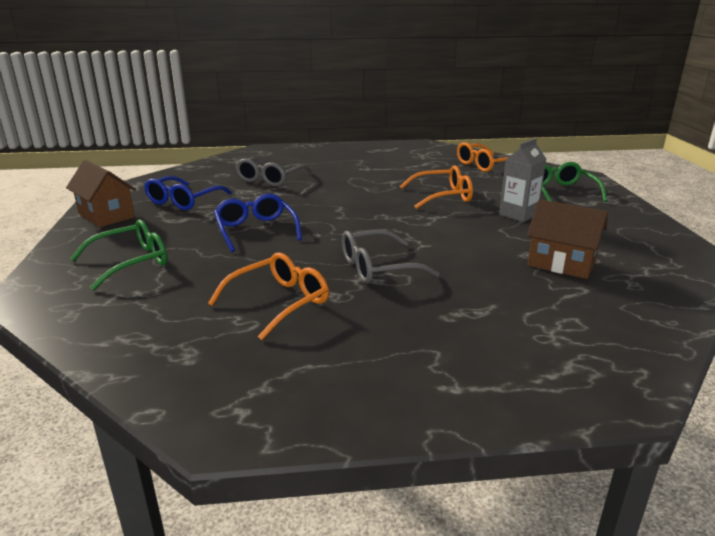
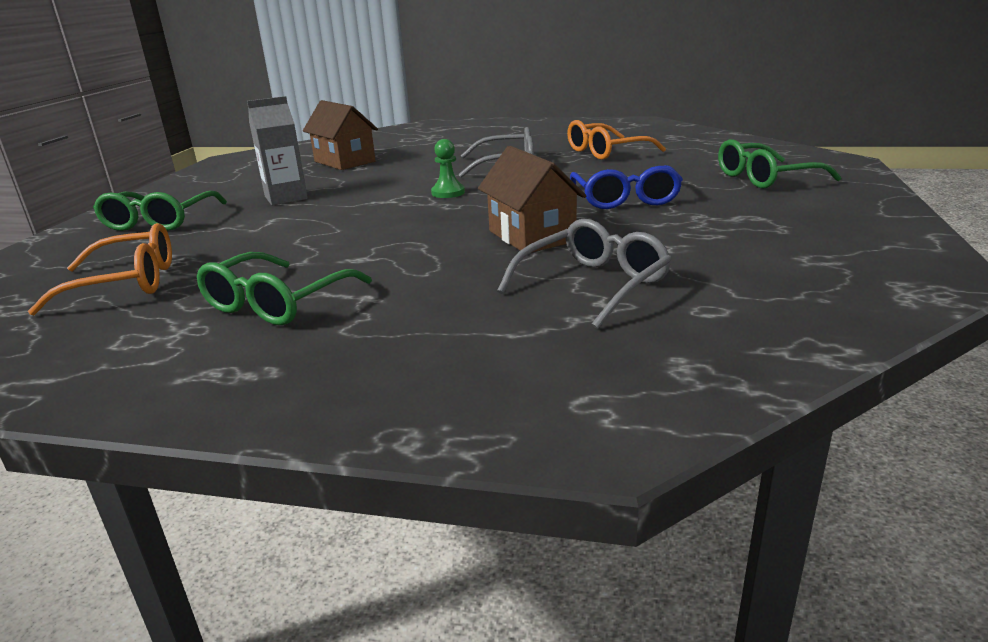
camera: 160 degrees left, 0 degrees up
brown house [66,160,136,227] -> brown house moved to [478,146,586,252]
blue glasses [144,176,232,210] -> none
orange glasses [400,165,473,209] -> none
none -> green glasses [197,252,372,325]
none -> green pawn [431,139,465,198]

